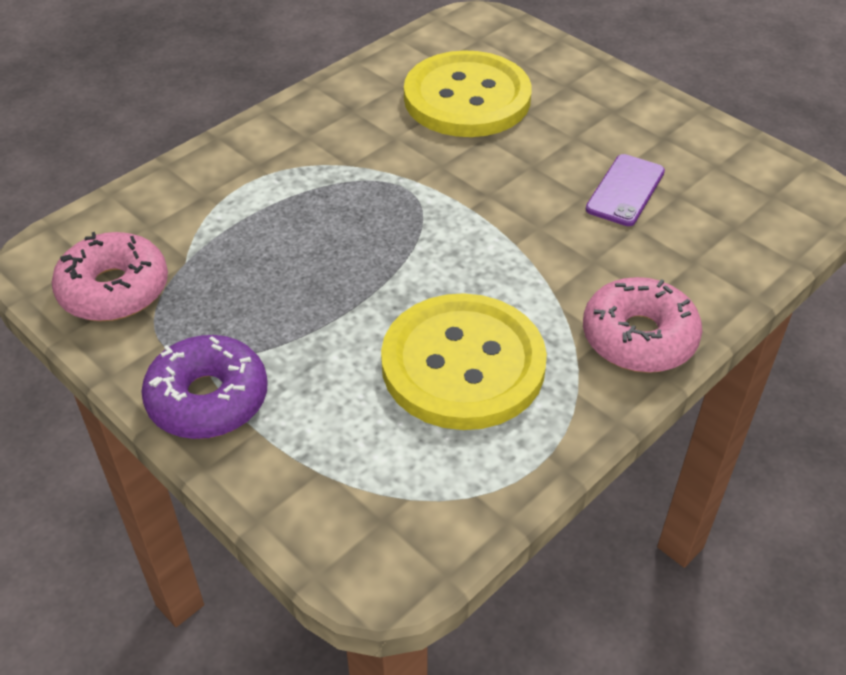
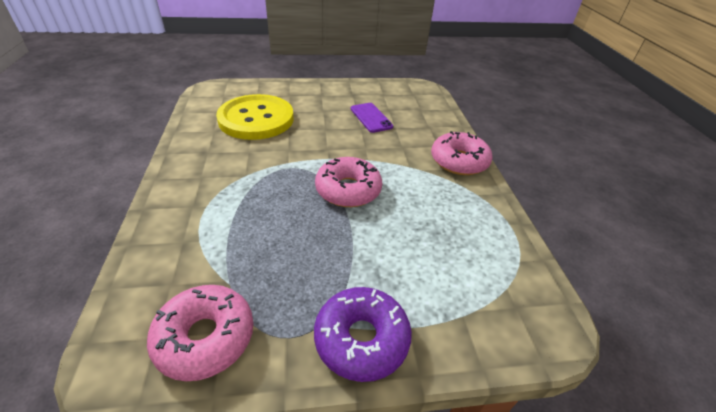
camera: 55 degrees left, 5 degrees down
yellow button [381,293,547,430] -> none
none -> pink donut [315,157,382,207]

